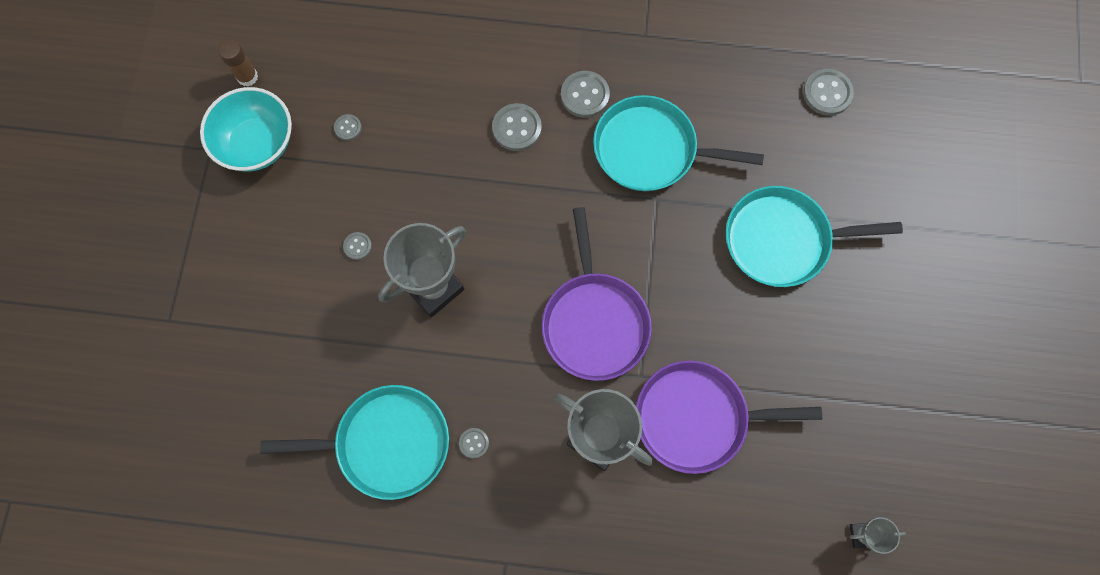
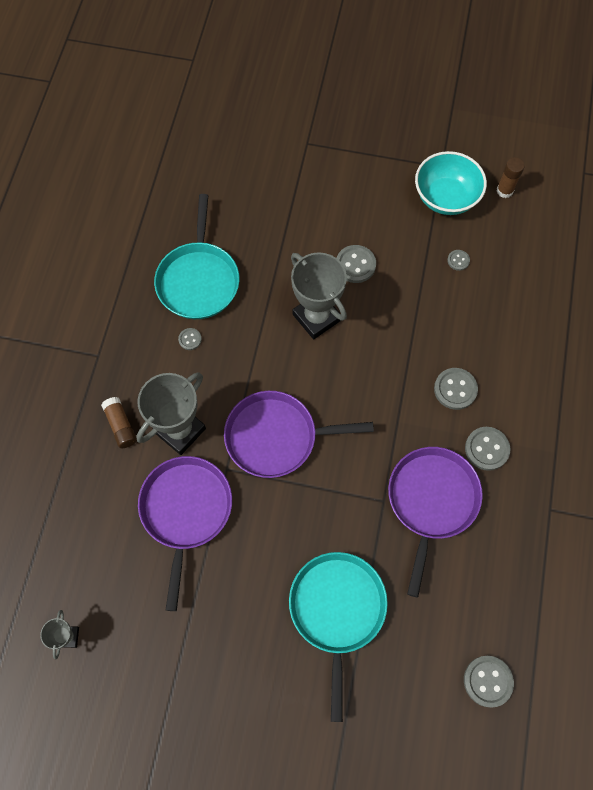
camera: 95 degrees right, 5 degrees down
grey button [343,232,372,260] -> grey button [337,245,376,283], size x1.82
turquoise pan [593,95,764,191] -> purple pan [388,447,483,597]
none -> brown glue stick [101,397,137,448]

